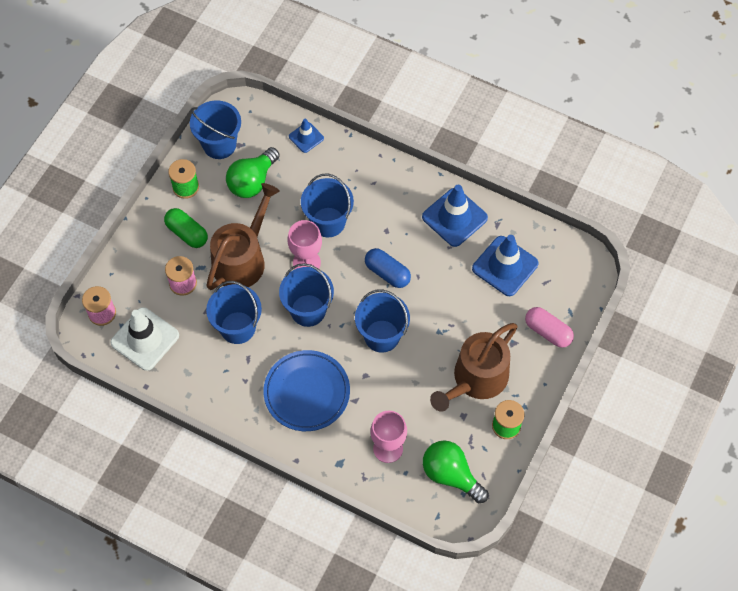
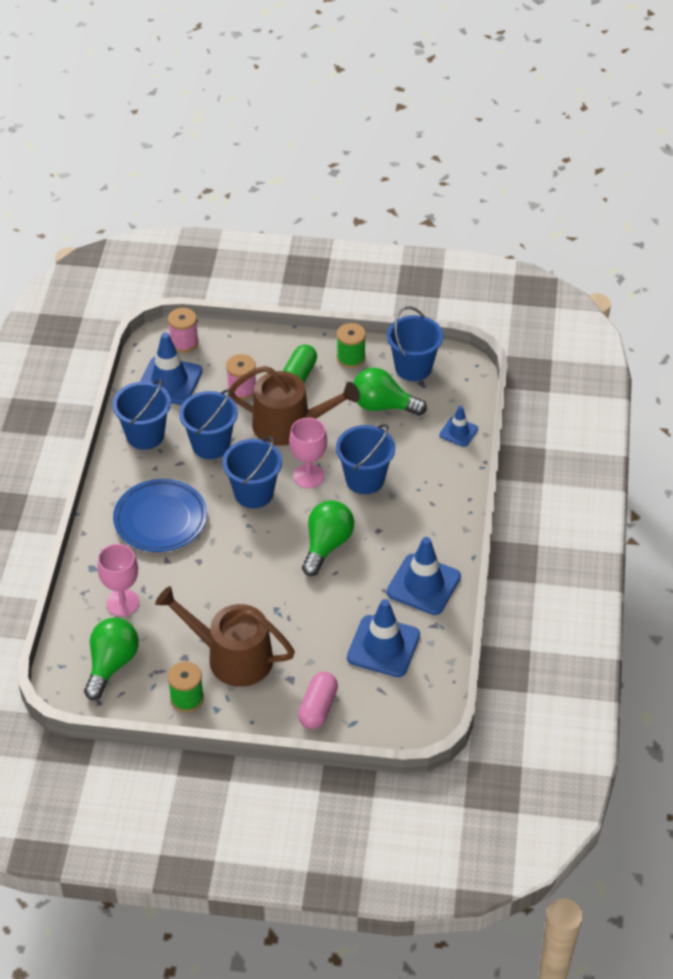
camera: 70 degrees right, 15 degrees down
white traffic cone [110,307,179,371] -> blue traffic cone [140,332,203,405]
blue bucket [355,289,410,353] -> blue bucket moved to [112,379,171,450]
blue capsule [365,248,411,288] -> green light bulb [302,500,354,576]

